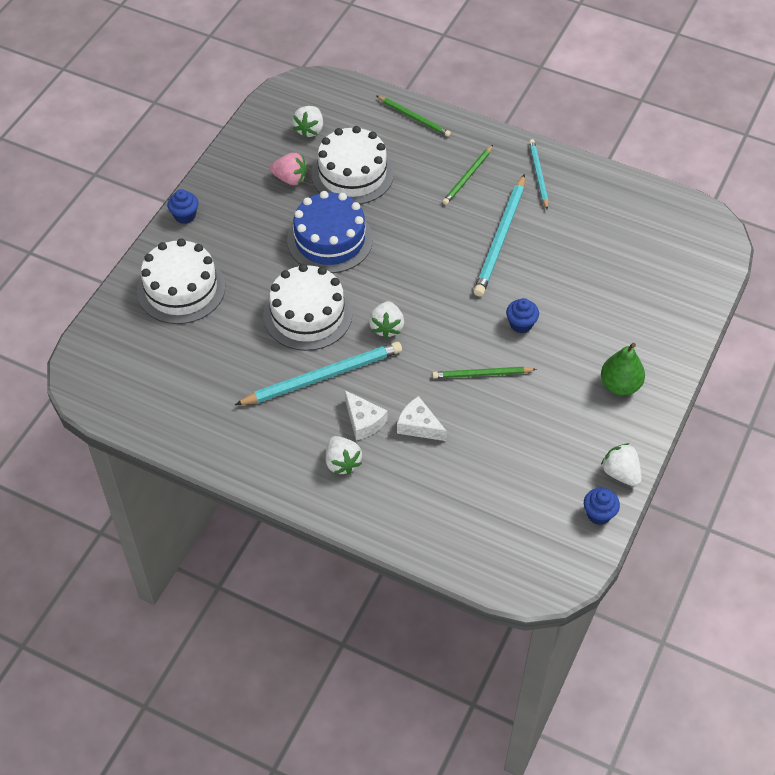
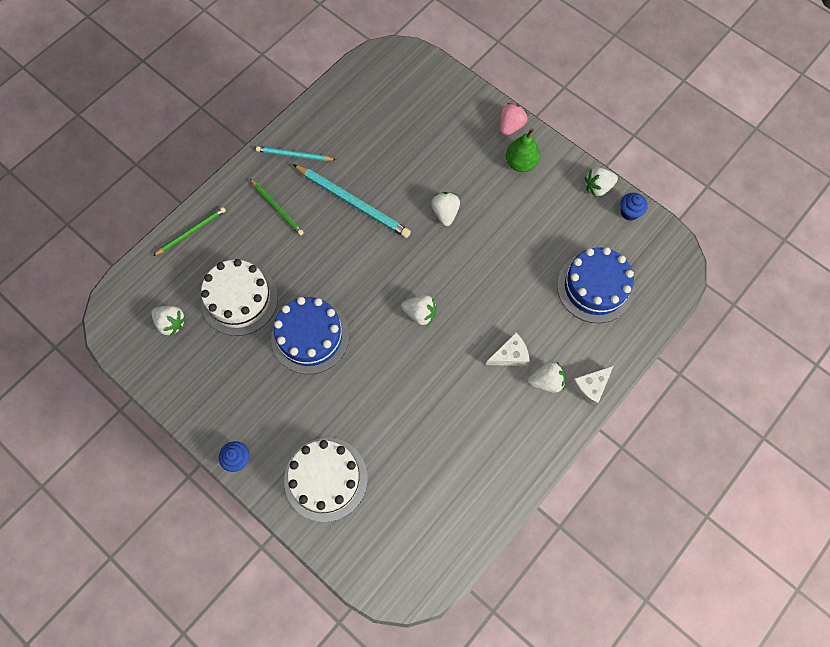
camera: 75 degrees left, 15 degrees up
turquoise pencil [235,342,402,405] -> none
white cake [263,264,352,351] -> none
pink strawberry [270,153,307,185] -> pink strawberry moved to [500,103,528,136]
white cheese [397,396,447,441] -> white cheese moved to [571,366,613,407]
green pencil [432,367,537,379] -> none
blue cupcake [506,298,539,333] -> white strawberry [431,192,460,226]
none -> blue cake [557,247,634,323]

